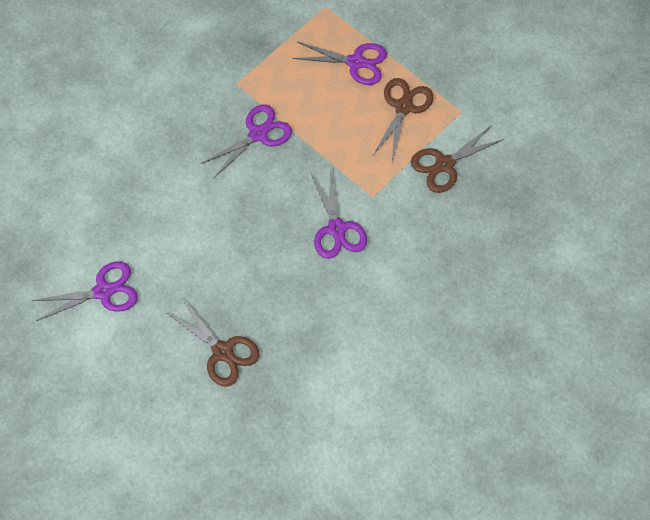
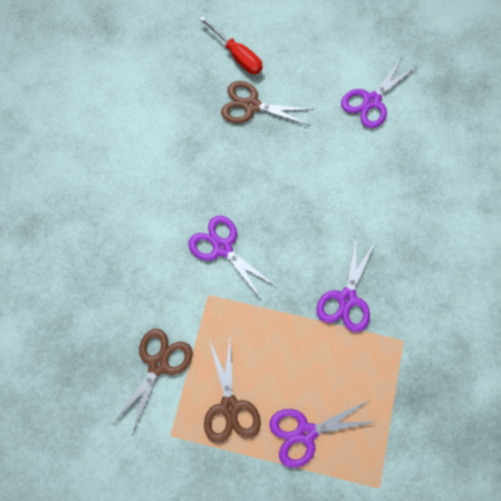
camera: 150 degrees right, 5 degrees up
none -> red screwdriver [199,16,263,74]

